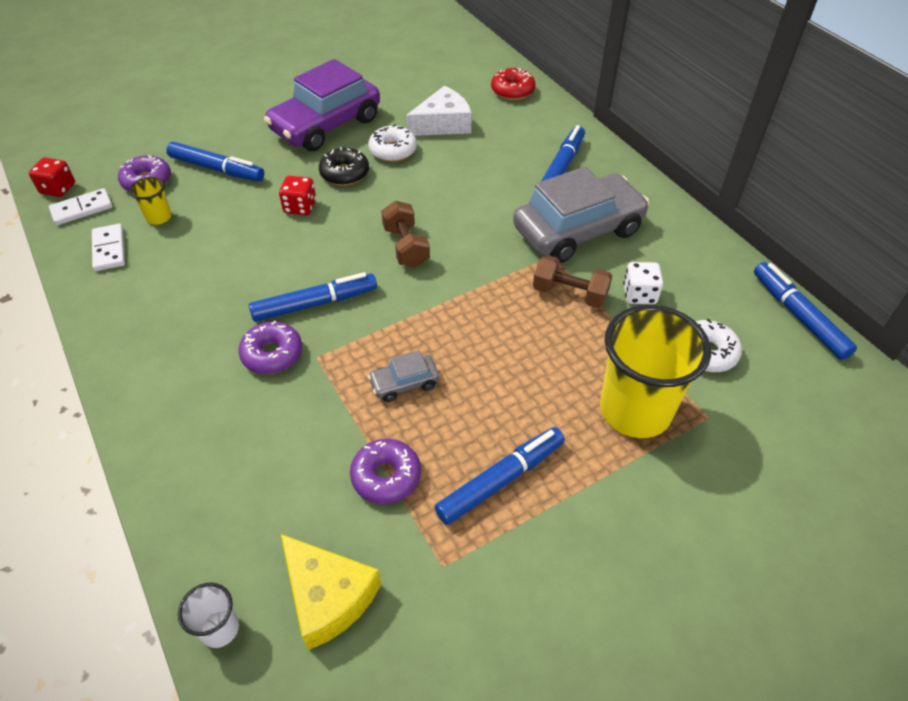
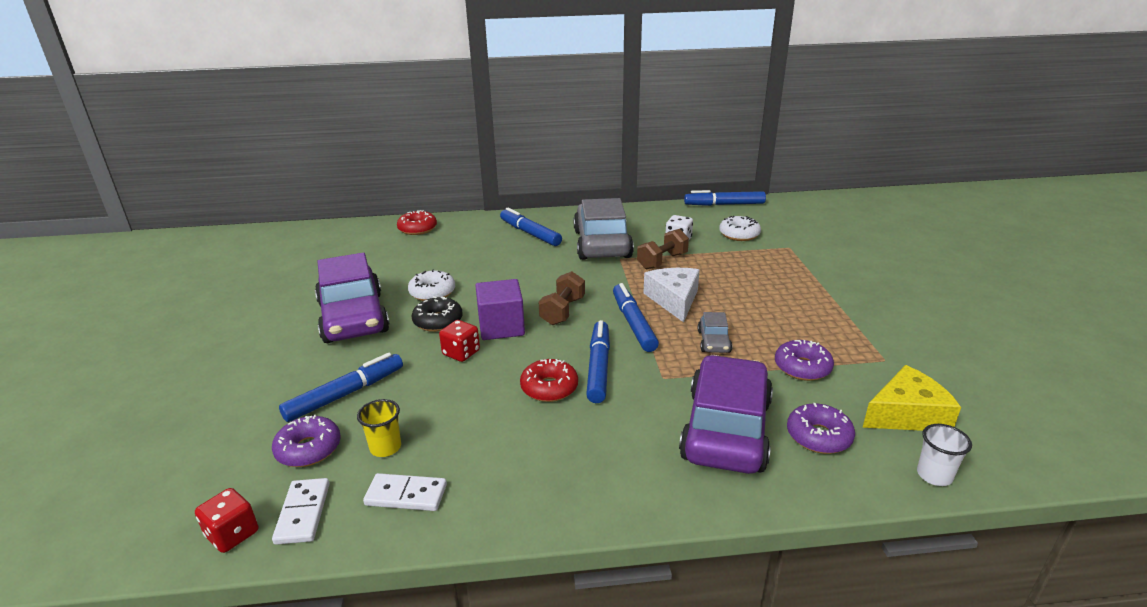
camera: 65 degrees left, 20 degrees down
purple donut [238,321,302,374] -> purple donut moved to [787,403,855,454]
brown dumbbell [381,201,430,268] -> brown dumbbell turned 75 degrees counterclockwise [539,271,585,325]
white cheese [406,86,472,136] -> white cheese moved to [644,268,700,322]
blue marker [435,427,565,525] -> blue marker moved to [613,283,659,352]
yellow cup [600,305,711,438] -> none
none -> purple cube [475,279,525,340]
none -> red donut [520,359,578,402]
none -> purple car [679,355,773,474]

